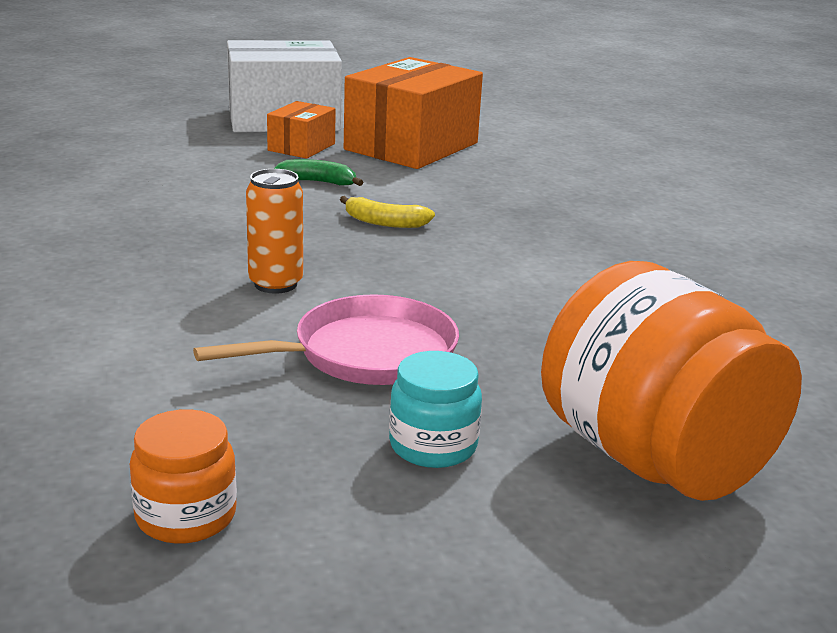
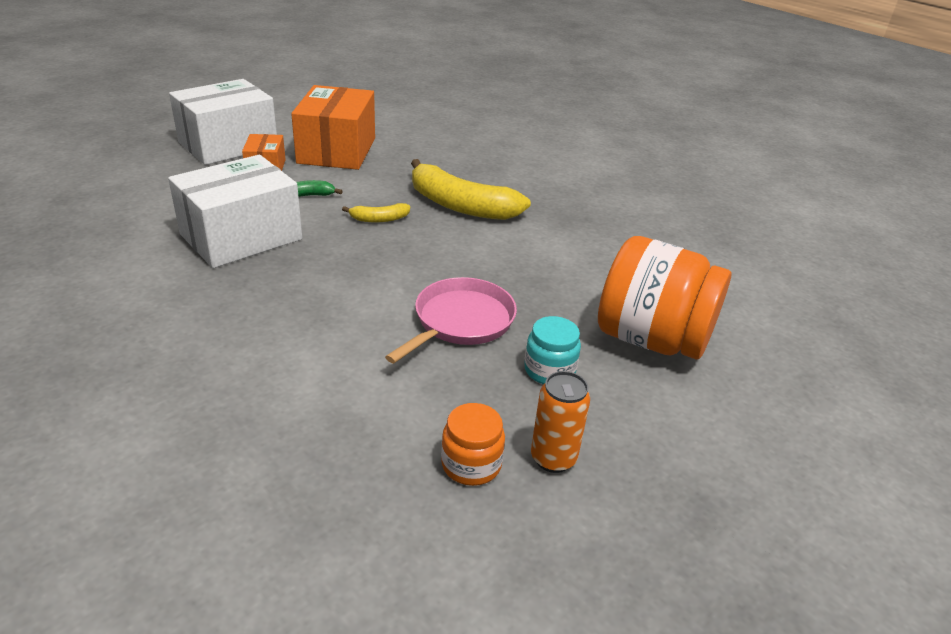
camera: 30 degrees left, 10 degrees up
orange can [246,169,303,294] -> orange can moved to [531,371,590,473]
none -> white box [168,155,302,268]
none -> yellow banana [411,159,531,220]

